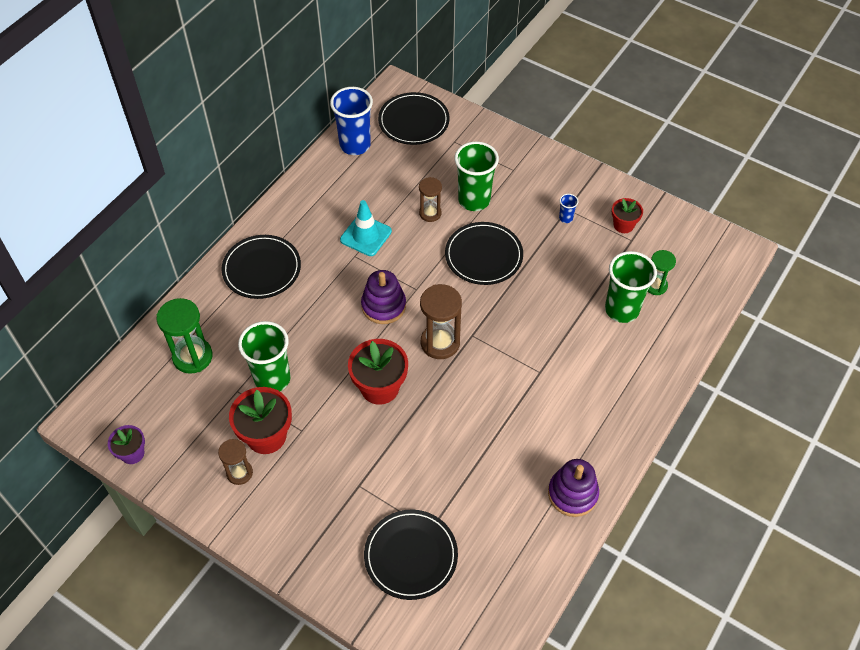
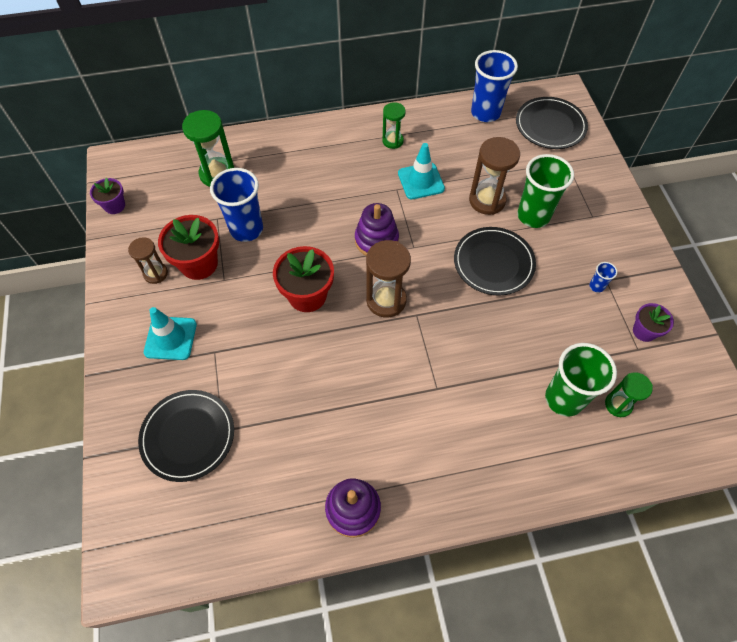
camera: 45 degrees right, 5 degrees up
black plate [221,235,301,299] -> none
green cup [238,321,290,391] -> blue cup [210,168,263,242]
brown hourglass [419,177,442,222] -> brown hourglass [469,137,520,215], size x1.62
red flower pot [612,198,643,233] -> purple flower pot [633,303,674,342]
none -> turquoise traffic cone [144,307,197,360]
none -> green hourglass [382,102,406,149]

